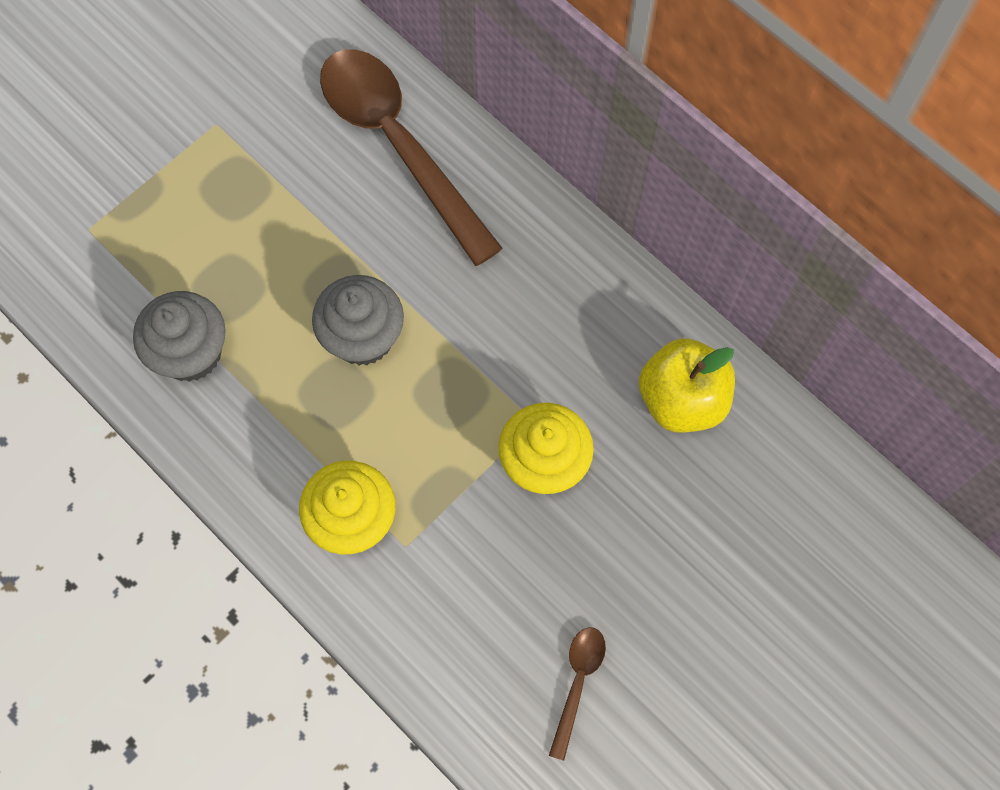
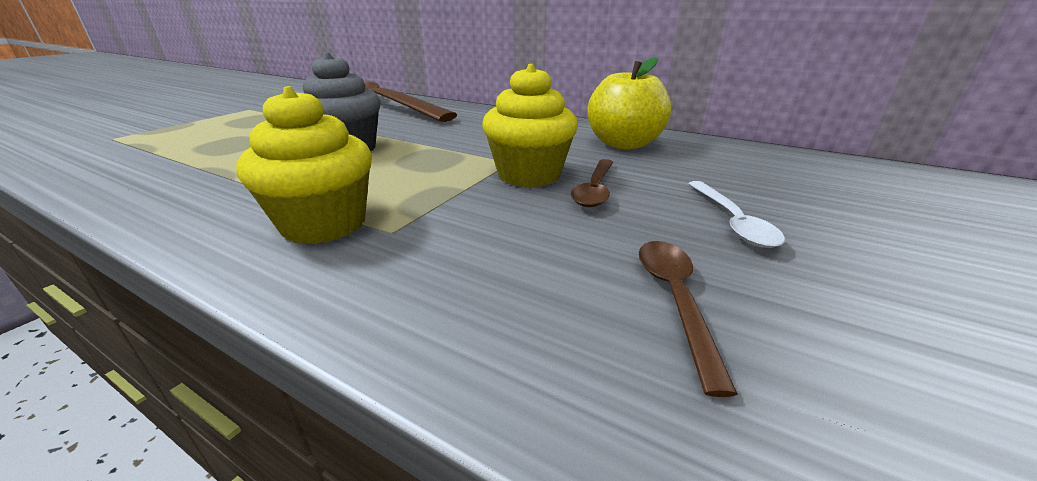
camera: 15 degrees left, 40 degrees down
grey cupcake [133,291,226,382] -> none
none -> brown spoon [571,159,613,207]
none -> white spoon [688,181,785,248]

